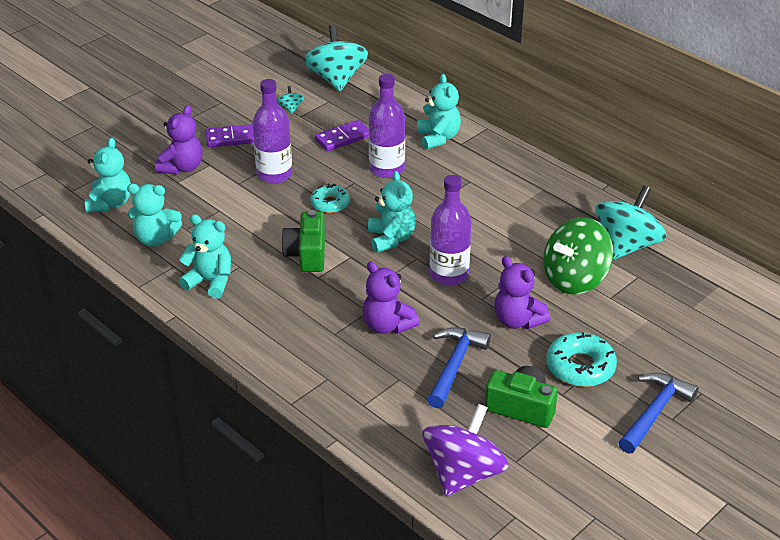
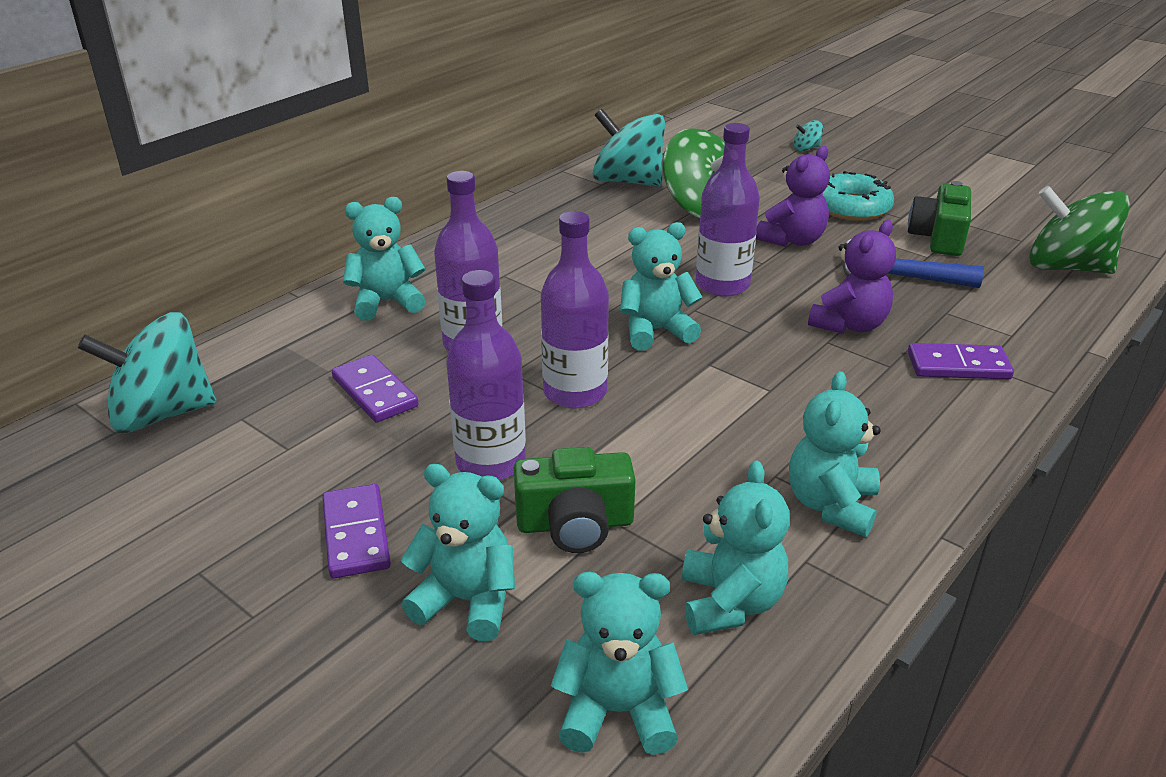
camera: 95 degrees left, 5 degrees down
purple teddy bear [155,105,203,175] -> turquoise teddy bear [401,464,515,641]
turquoise spinning top [277,86,304,114] -> turquoise spinning top moved to [794,120,823,151]
green camera [281,210,325,272] -> green camera moved to [514,447,635,553]
turquoise donut [310,184,350,213] -> purple bottle [541,211,609,408]
purple spinning top [422,404,509,497] -> green spinning top [1030,186,1130,274]
blue hammer [618,373,699,453] -> none
none -> purple domino [908,343,1014,379]

